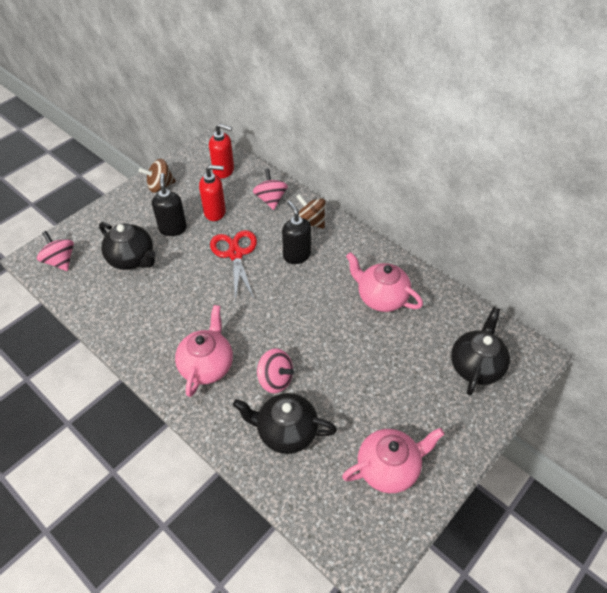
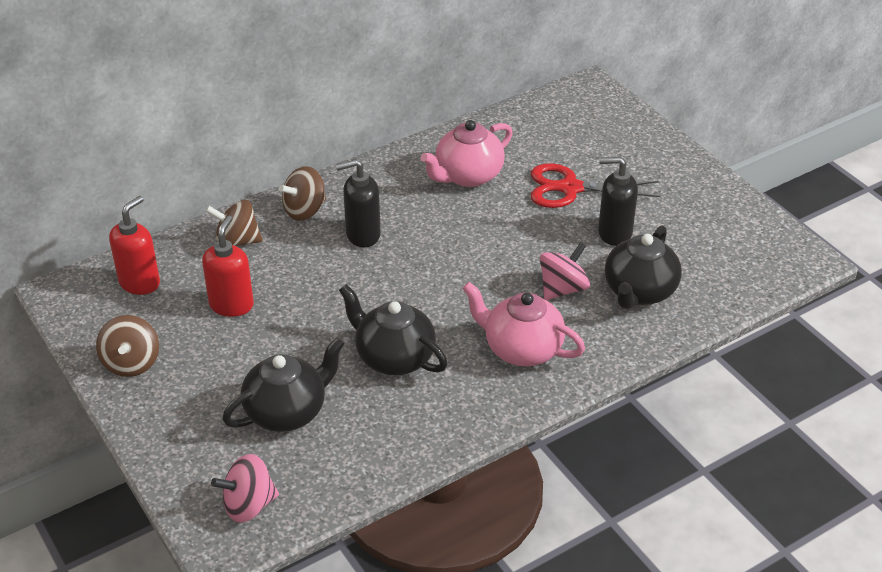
camera: 75 degrees left, 10 degrees down
black soap dispenser [152,173,187,236] -> black soap dispenser moved to [598,157,638,246]
red scissors [210,230,257,302] -> red scissors moved to [531,164,660,208]
pink spinning top [253,169,288,210] -> brown spinning top [205,200,263,246]
pink teapot [342,428,444,493] -> none
black teapot [451,307,510,395] -> black teapot moved to [339,284,448,375]

